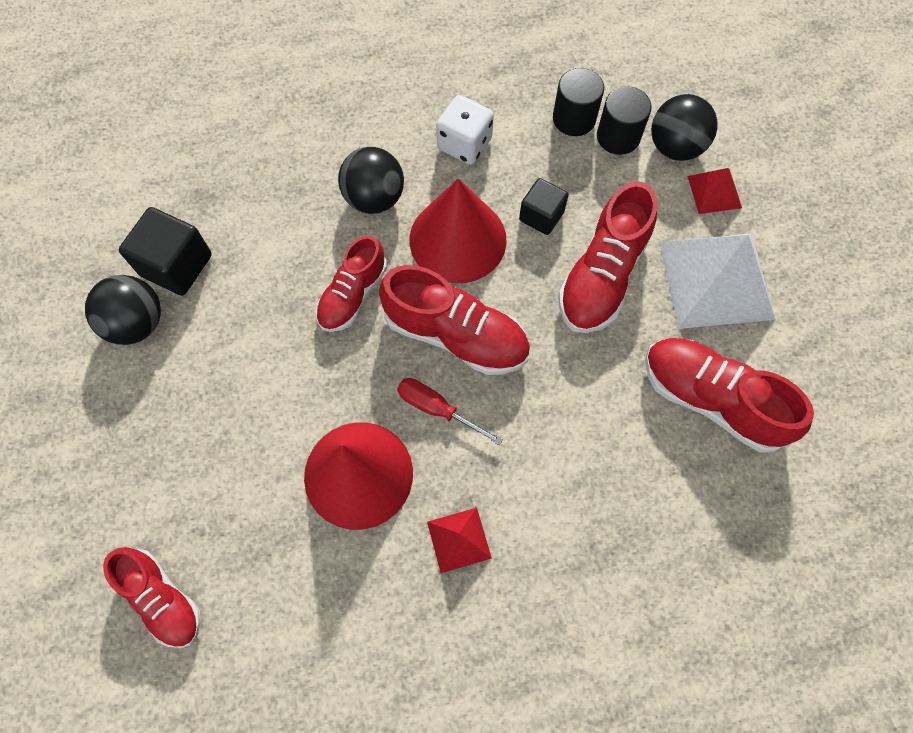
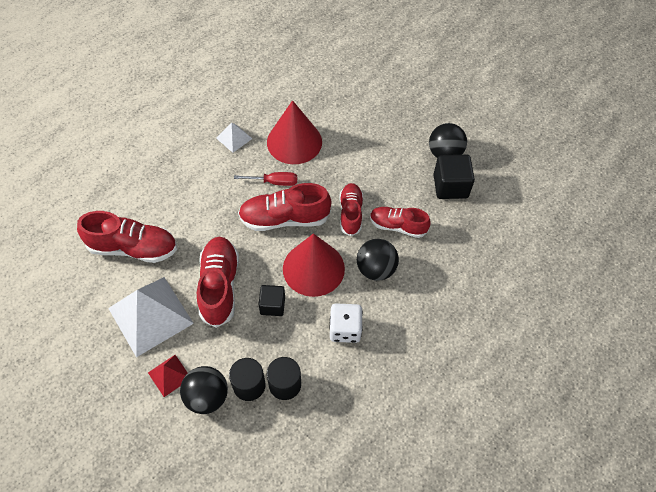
camera: 150 degrees right, 10 degrees down
red shoe [103,547,201,648] -> red shoe moved to [370,207,430,238]
red pyramid [427,508,492,573] -> white pyramid [216,123,252,153]

